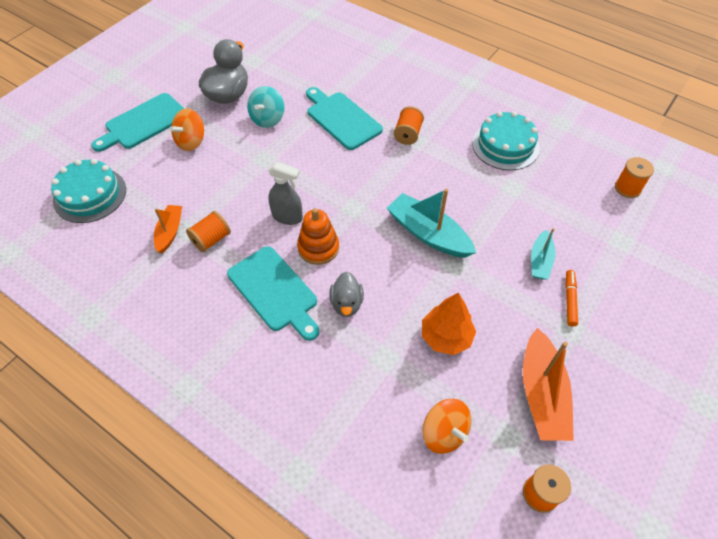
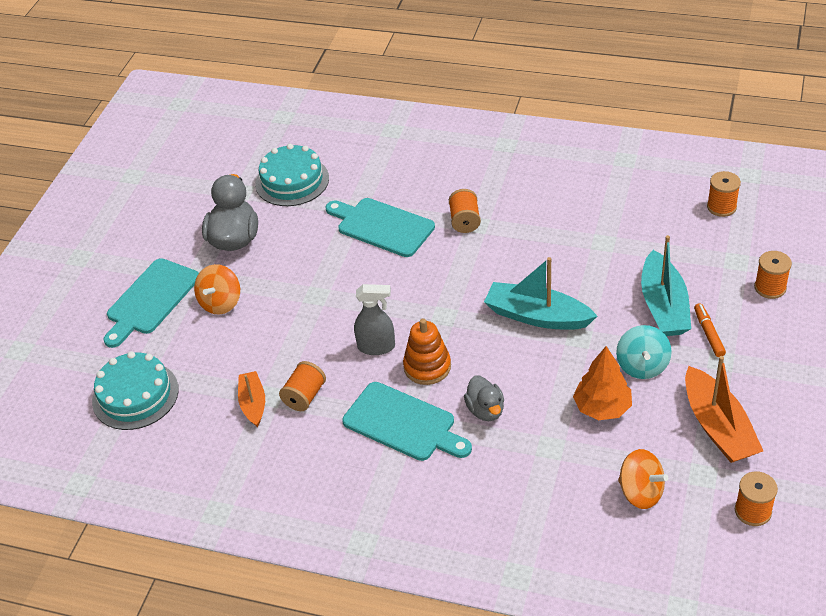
camera: 15 degrees left, 10 degrees down
turquoise spinning top [247,86,284,128] -> turquoise spinning top moved to [616,325,672,379]
turquoise cake [472,111,540,170] -> turquoise cake moved to [255,144,329,206]
turquoise boat [531,228,555,279] -> turquoise boat [641,235,691,336], size x1.70
none -> orange spool [754,251,792,299]

